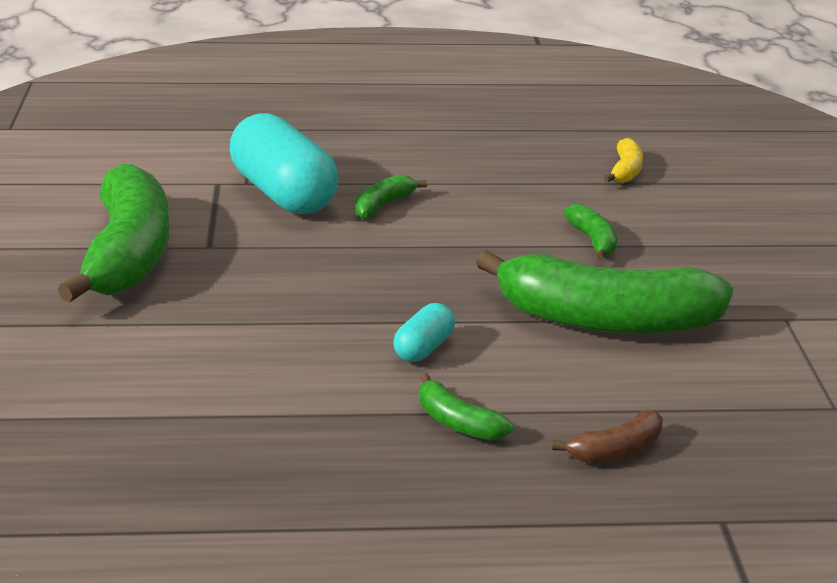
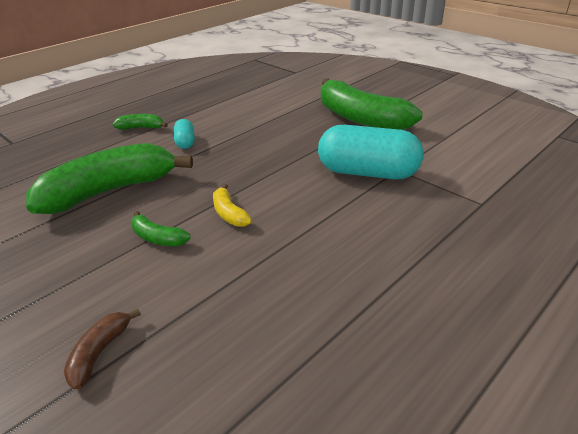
camera: 140 degrees right, 5 degrees up
green banana [355,174,427,219] -> none
brown banana [552,409,663,462] -> brown banana moved to [64,309,141,389]
yellow banana [604,138,643,183] -> yellow banana moved to [213,184,252,227]

